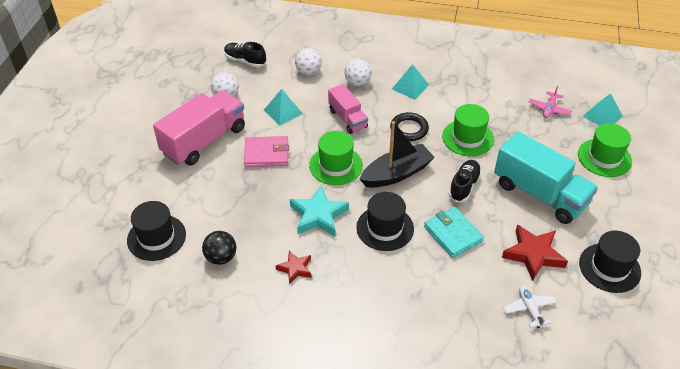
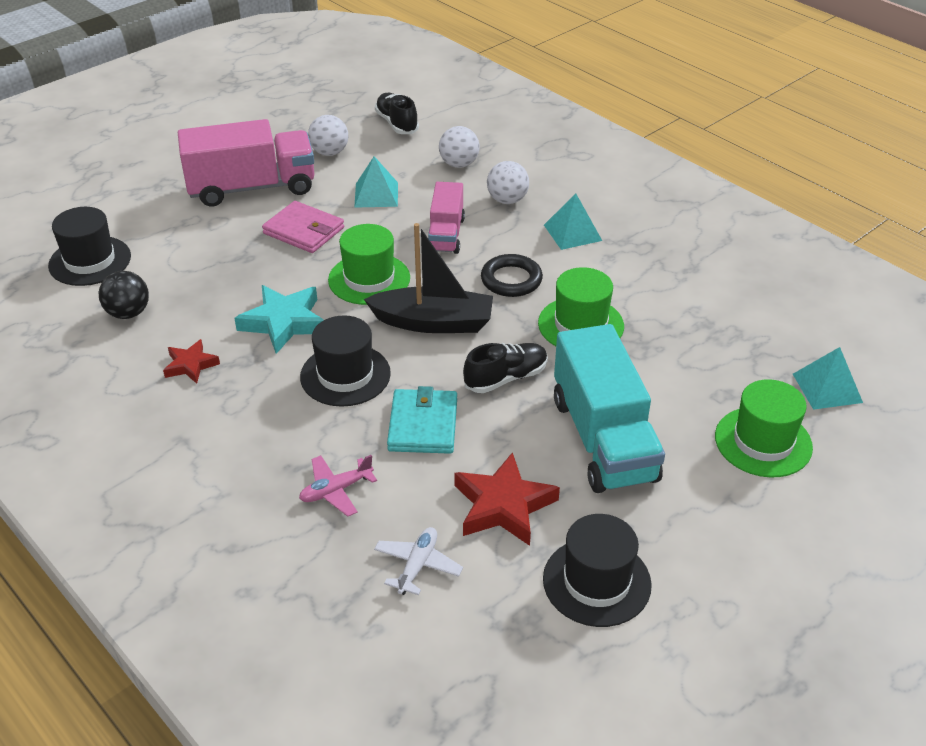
camera: 35 degrees right, 5 degrees down
pink plane [529,86,572,118] -> pink plane moved to [299,455,377,517]

